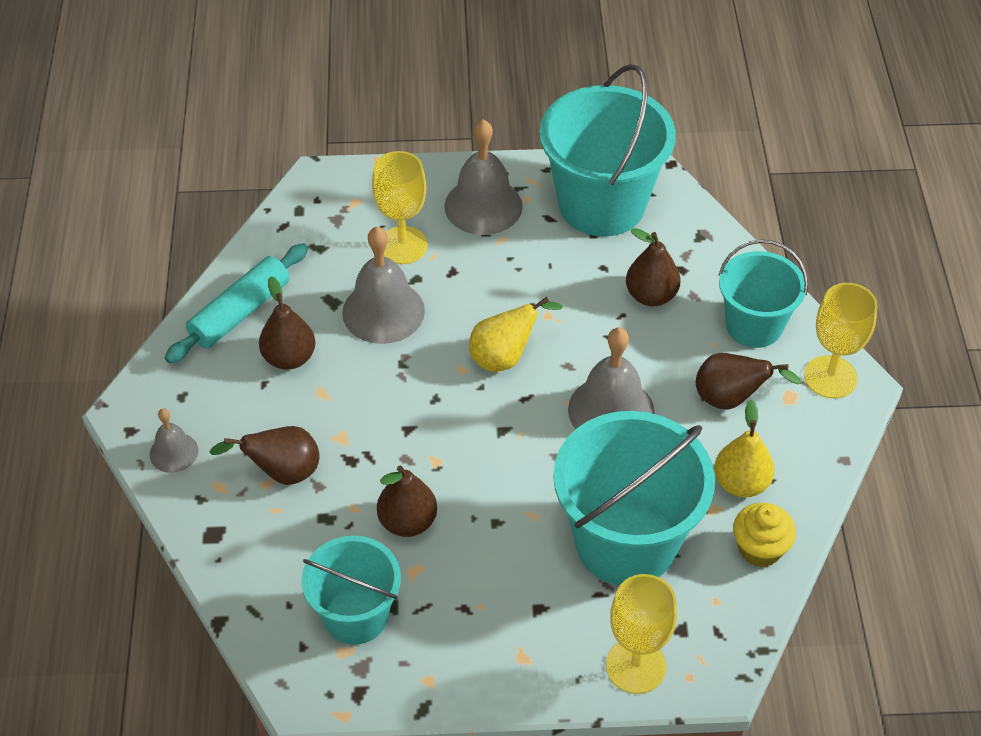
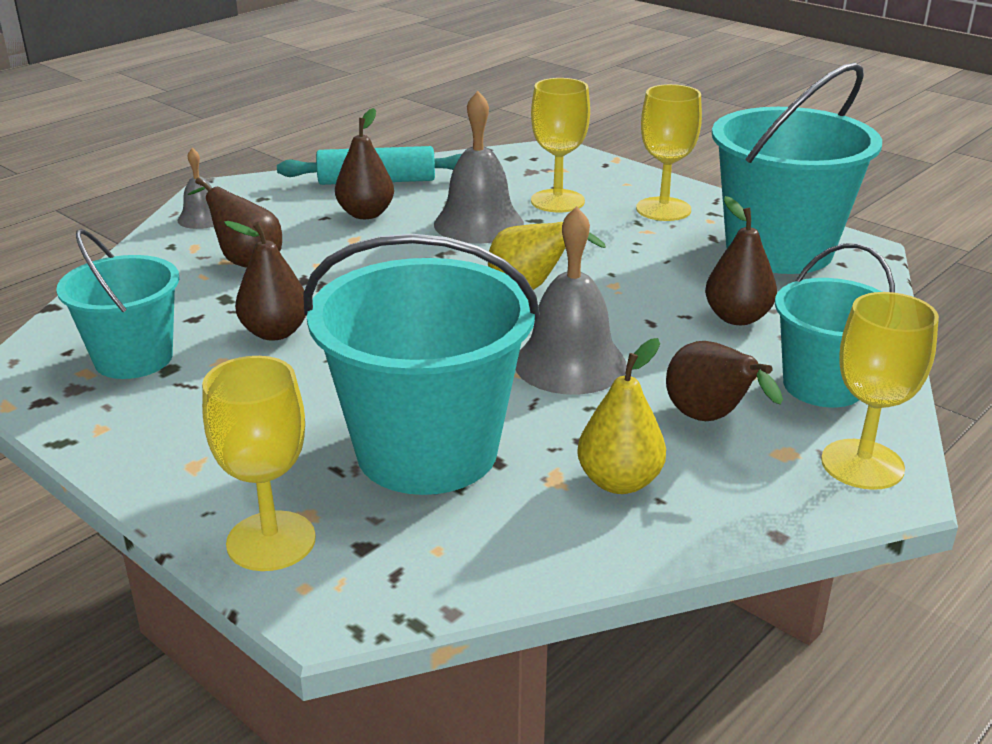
camera: 45 degrees right, 20 degrees down
grey bell [444,119,523,235] -> yellow goblet [636,84,702,221]
yellow cupcake [733,503,796,567] -> none

